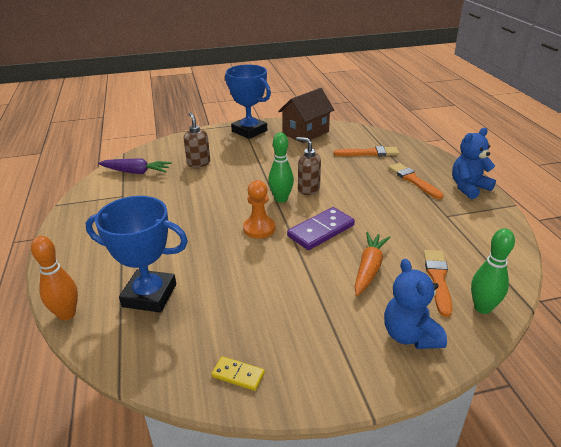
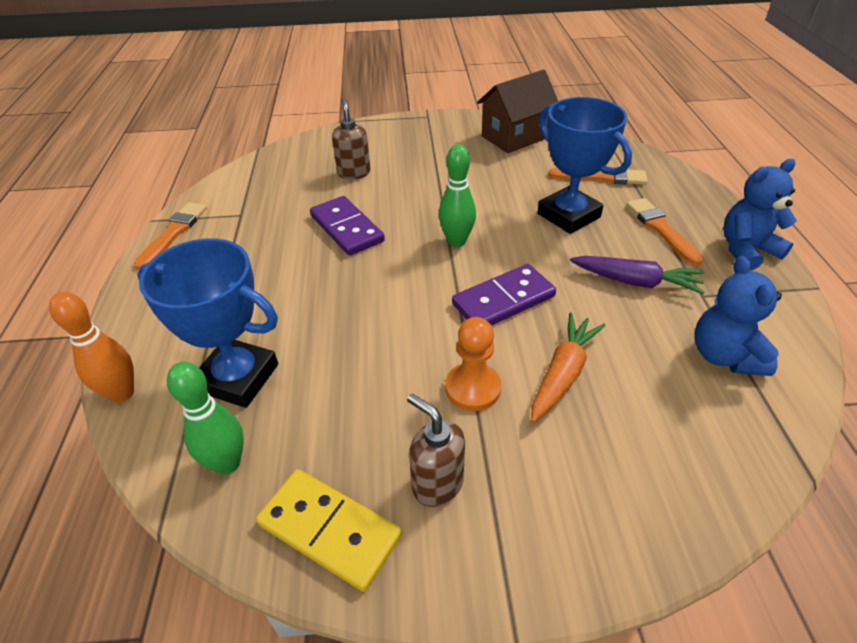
camera: 10 degrees right, 10 degrees up
purple carrot [98,158,172,174] -> purple carrot moved to [570,256,705,295]
yellow domino [211,356,265,391] -> yellow domino [256,469,402,592], size x1.85
blue trophy [225,65,271,139] -> blue trophy moved to [537,97,632,234]
orange pawn [243,180,275,239] -> orange pawn moved to [445,317,501,411]
brown soap dispenser [296,137,321,195] -> brown soap dispenser moved to [407,394,465,507]
blue teddy bear [384,259,447,349] -> blue teddy bear moved to [695,256,782,376]
orange brush [424,250,452,317] -> orange brush moved to [134,202,207,270]
green bowling pin [471,228,515,314] -> green bowling pin moved to [167,362,244,475]
none -> purple domino [310,196,385,256]

